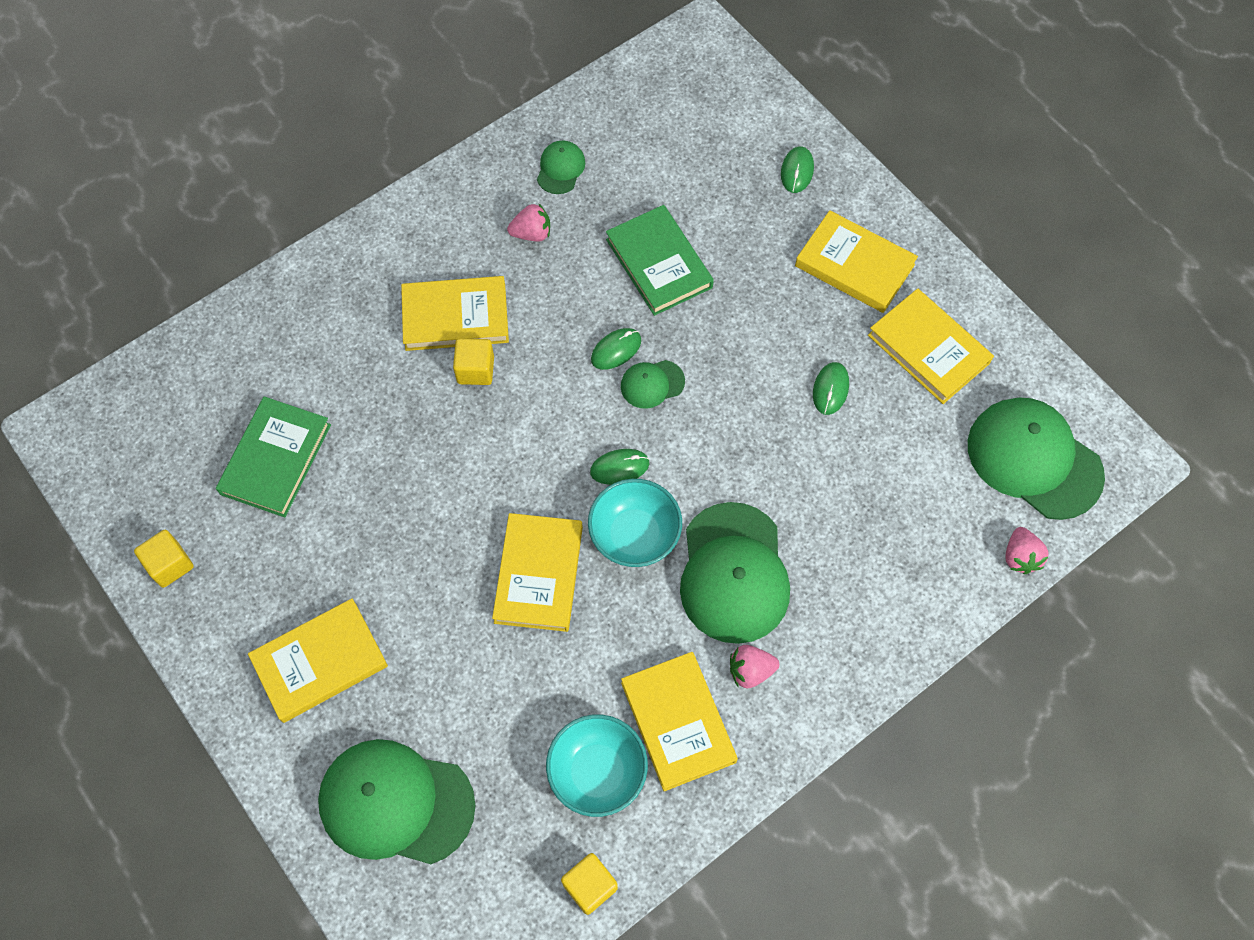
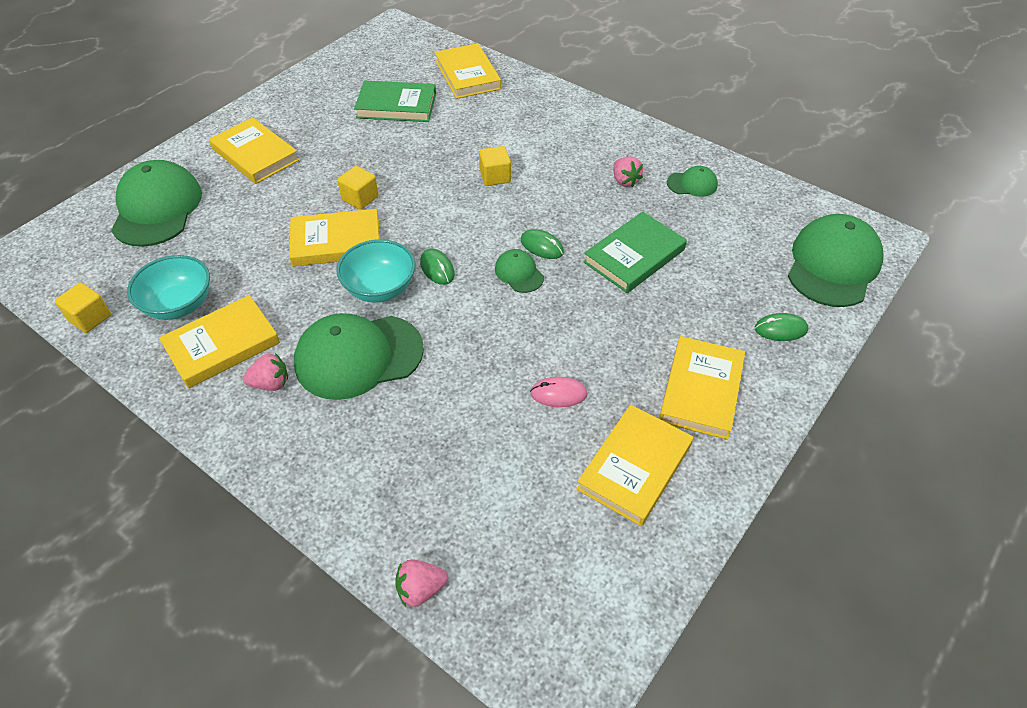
camera: 75 degrees right, 15 degrees down
yellow cube [134,530,194,588] -> yellow cube moved to [337,166,379,210]
yellow book [401,276,509,351] -> yellow book moved to [435,43,501,99]
pink strawberry [730,645,779,688] -> pink strawberry turned 105 degrees clockwise [243,353,288,391]
green mouse [813,362,849,415] -> pink mouse [530,377,588,407]
green cap [968,397,1105,520] -> green cap moved to [788,214,884,307]

